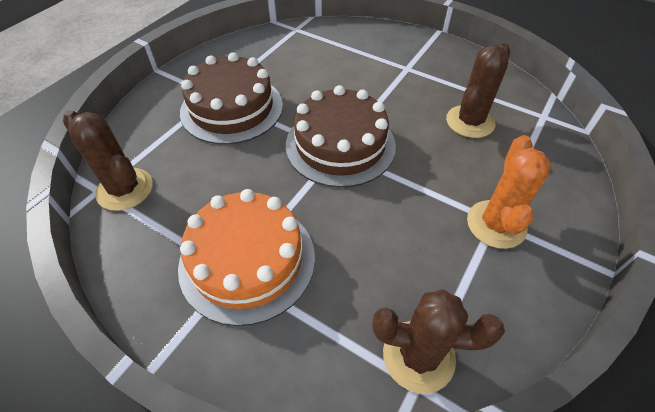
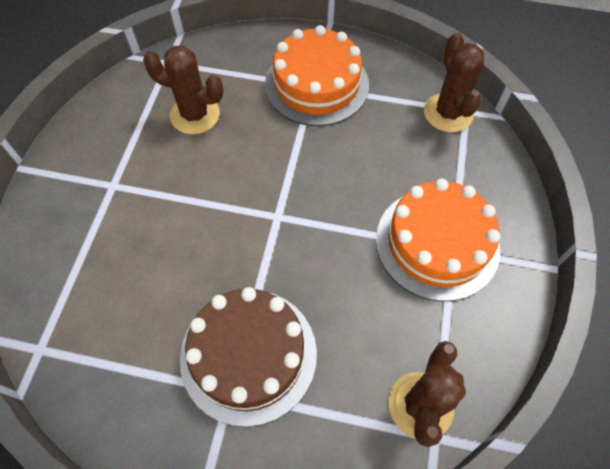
camera: 110 degrees left, 10 degrees up
brown cake [286,85,396,188] -> none
orange cactus [467,135,551,249] -> orange cake [265,25,369,126]

